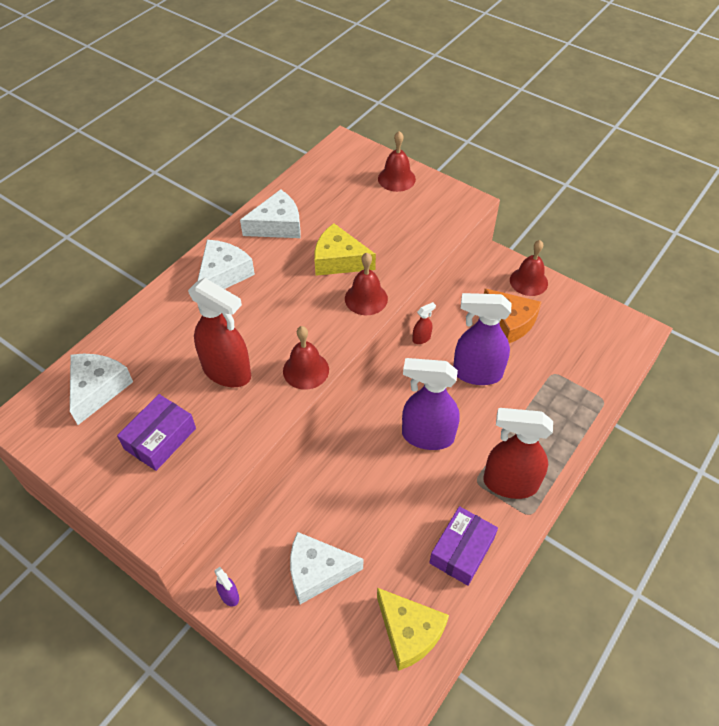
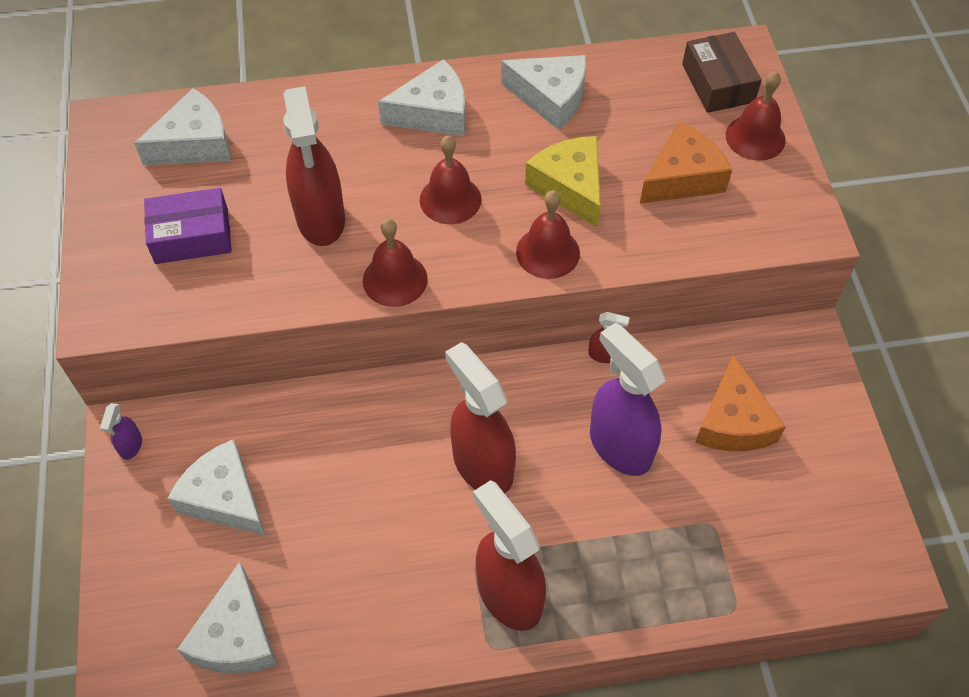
camera: 45 degrees right, 5 degrees up
yellow cheese [377,588,449,671] -> white cheese [177,562,277,674]
purple spray bottle [402,358,460,450] -> red spray bottle [445,342,516,494]
purple box [429,506,498,586] -> none
red bell [510,240,548,296] -> red bell moved to [420,136,481,224]
none -> orange cheese [640,121,732,204]
none -> brown box [682,32,762,113]

